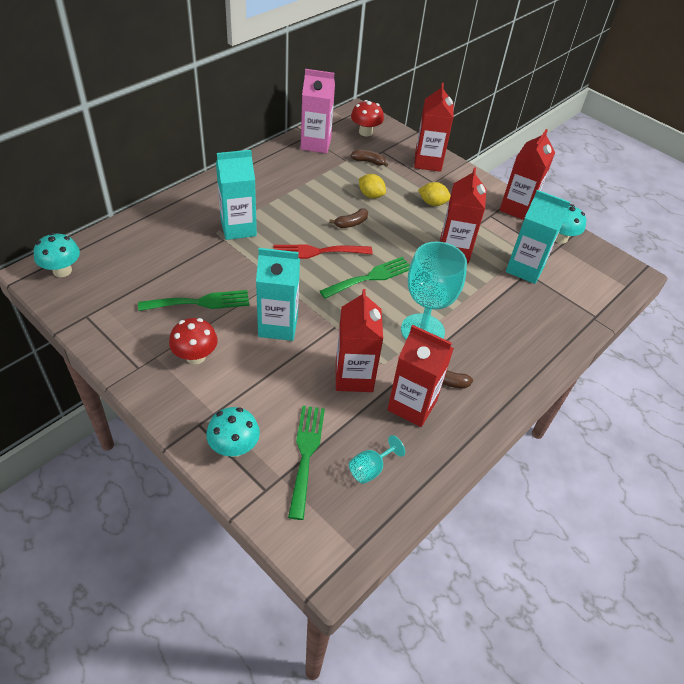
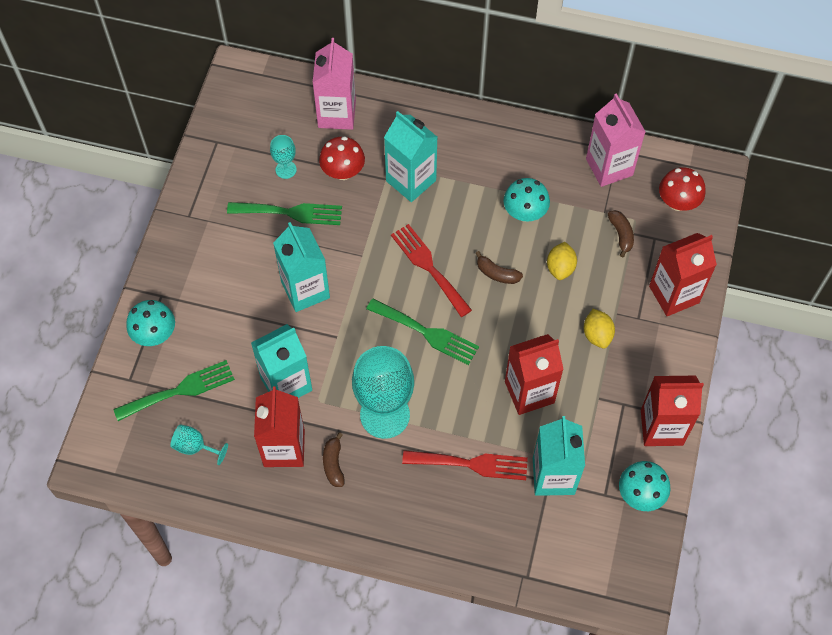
camera: 65 degrees right, 15 degrees up
turquoise mushroom [34,233,80,277] -> turquoise mushroom moved to [503,178,550,222]
green fork [138,290,249,311] -> green fork turned 45 degrees counterclockwise [227,202,342,225]
red mushroom [169,318,218,364] -> red mushroom moved to [319,136,365,180]
red carton [336,289,383,392] -> turquoise carton [251,324,312,398]
none -> turquoise goblet [270,135,297,179]
none -> pink carton [312,38,356,130]
none -> red fork [402,450,528,480]

